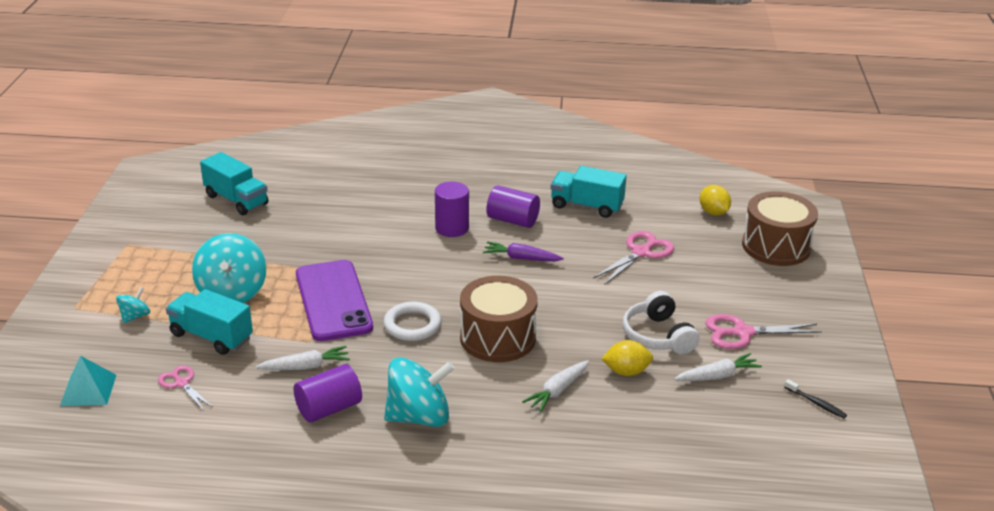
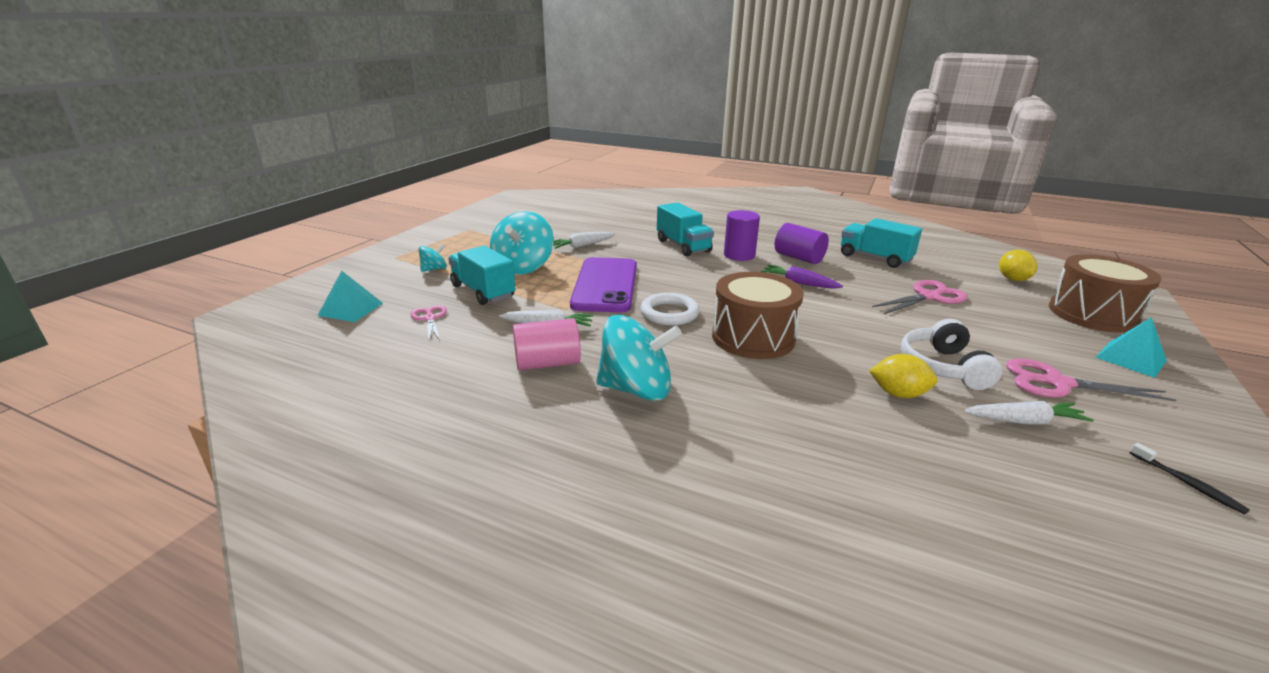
camera: 20 degrees right, 5 degrees down
turquoise truck [200,152,268,215] -> turquoise truck moved to [657,202,714,256]
purple cylinder [294,364,362,423] -> pink cylinder [513,318,581,371]
white carrot [522,360,589,413] -> white carrot moved to [553,232,615,249]
none -> turquoise pyramid [1095,317,1167,378]

